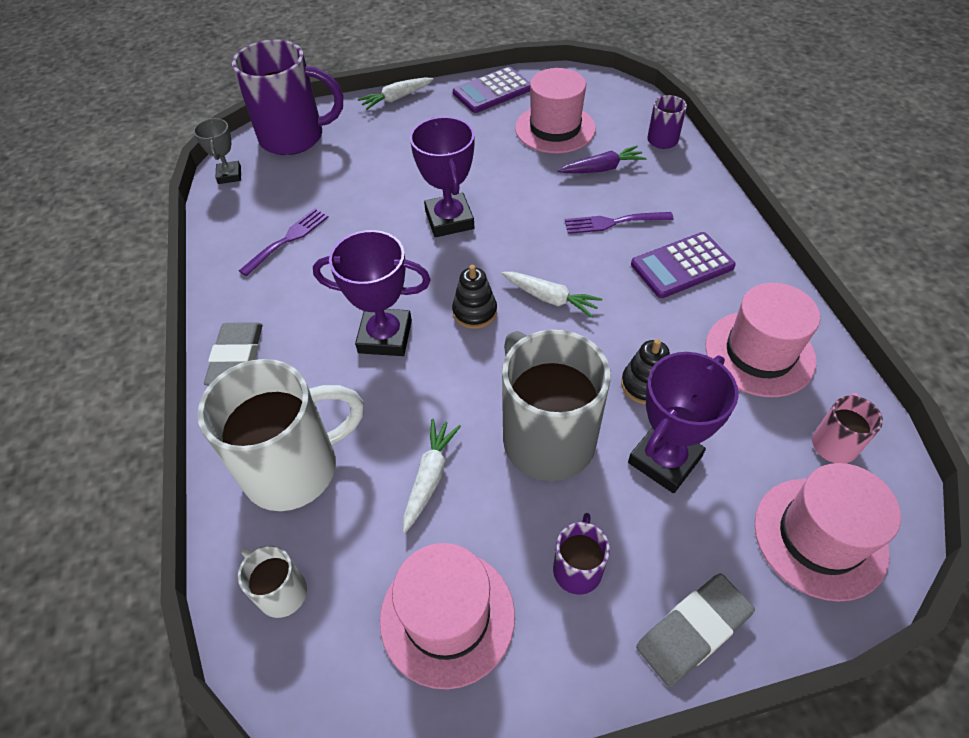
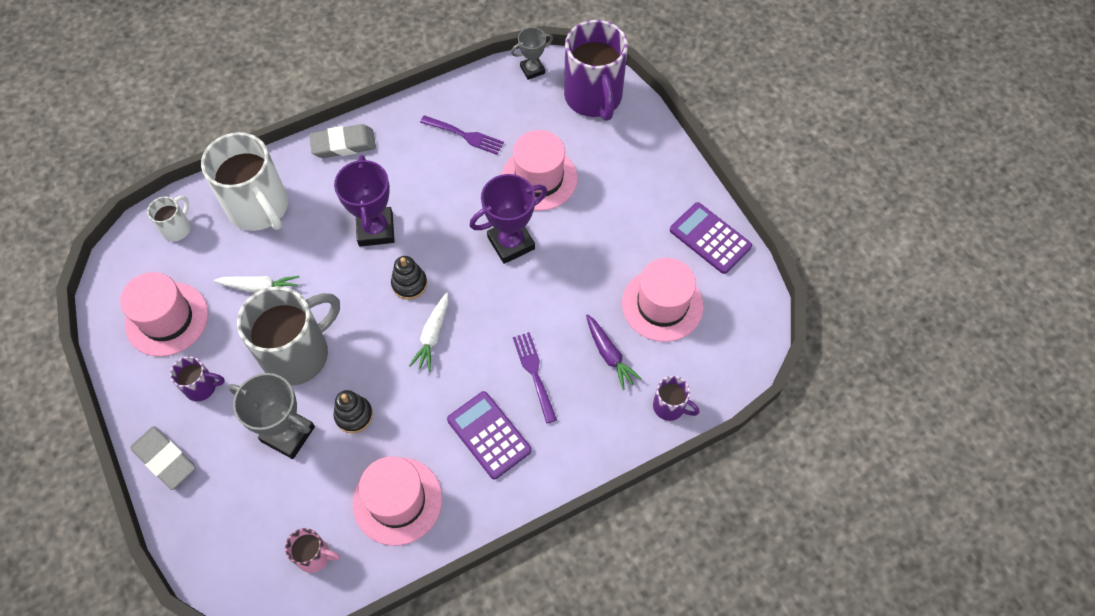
camera: 75 degrees right, 10 degrees up
white carrot [358,78,434,110] -> none
purple trophy [628,352,739,493] -> grey trophy [228,373,315,459]
pink hat [754,463,901,602] -> pink hat moved to [502,130,577,211]

